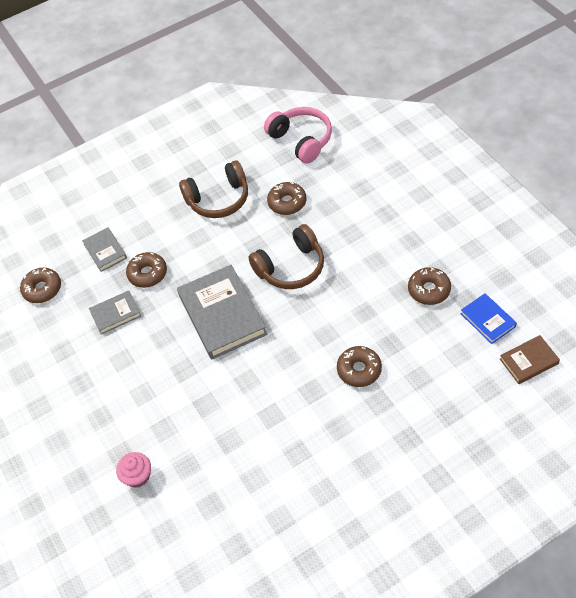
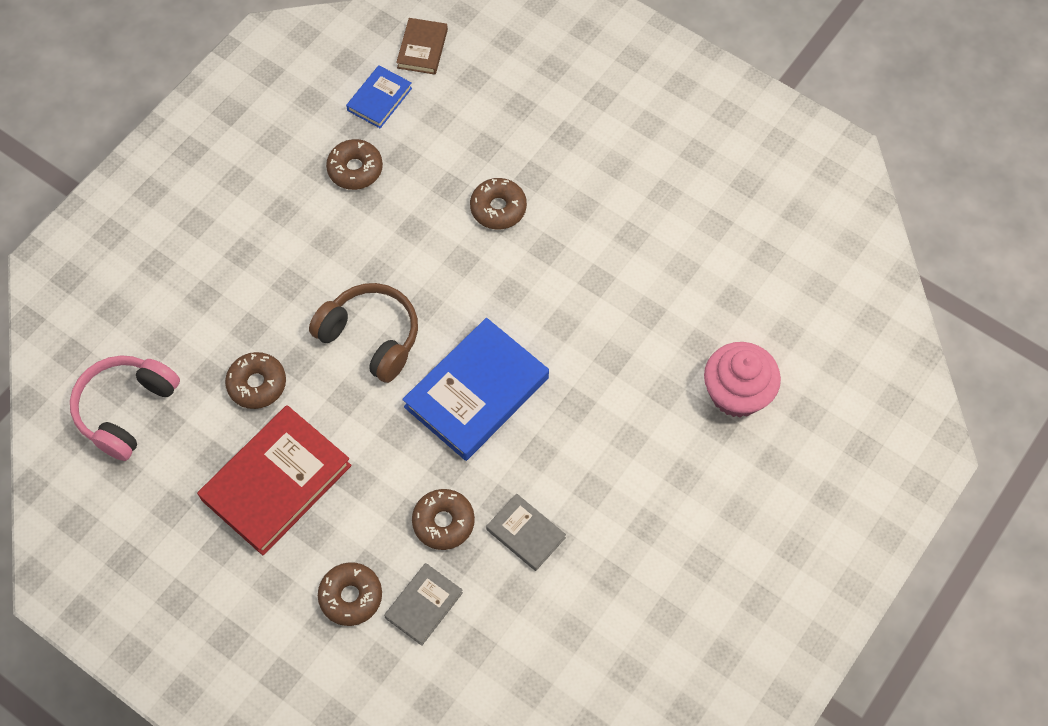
camera: 120 degrees left, 10 degrees up
brown donut [20,268,61,303] -> brown donut moved to [318,562,382,626]
pink cupcake [116,452,151,488] -> pink cupcake [704,342,781,417], size x1.68
grey book [177,265,267,359] -> blue book [402,318,549,461]
brown headphones [179,160,248,218] -> red book [197,405,352,555]
brown book [500,335,560,384] -> brown book turned 60 degrees clockwise [396,18,448,75]

